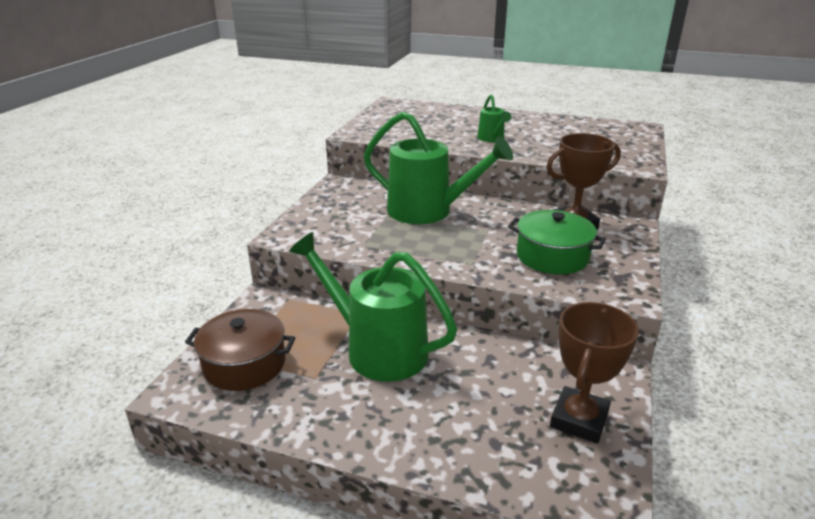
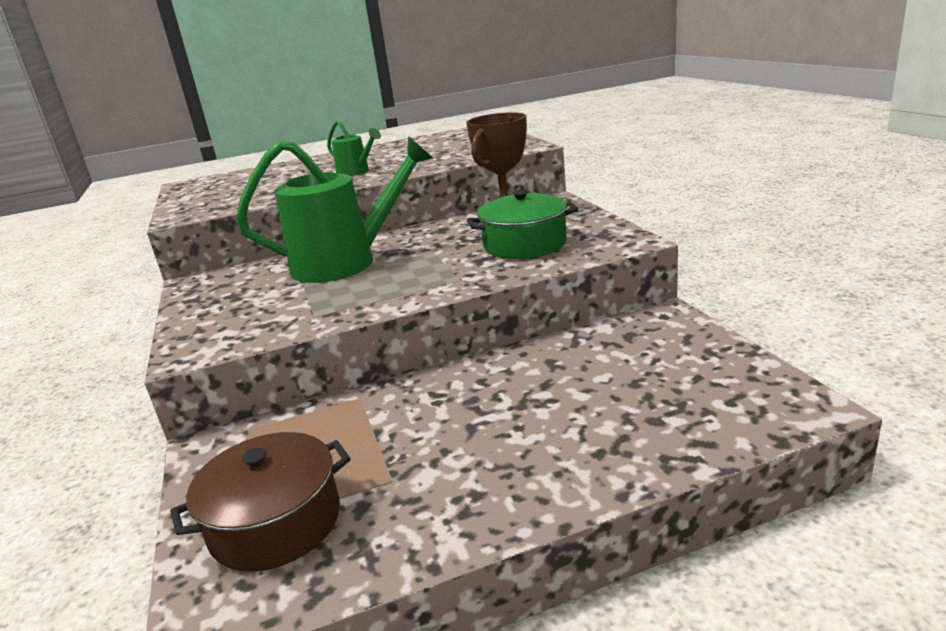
camera: 35 degrees left, 5 degrees down
green watering can [289,232,457,382] -> none
brown trophy [550,302,639,444] -> none

